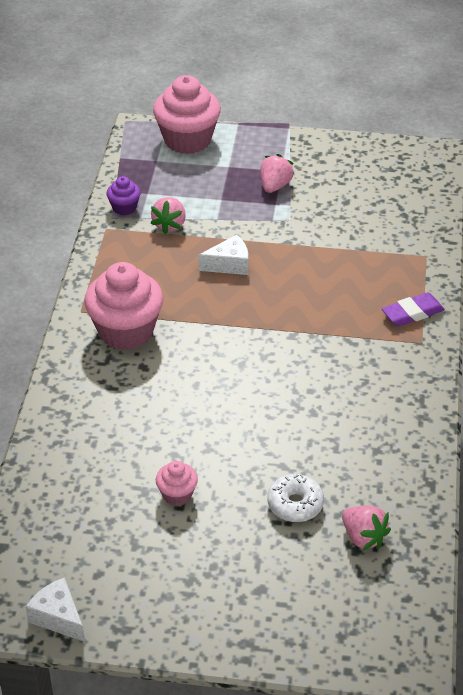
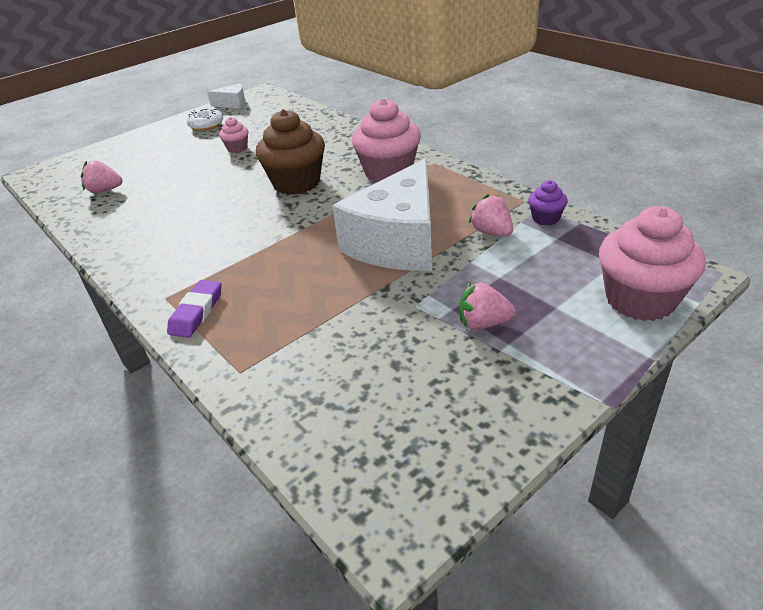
camera: 135 degrees right, 5 degrees down
white cheese [198,235,248,275] -> white cheese [332,159,432,271], size x2.33
pink strawberry [260,154,294,193] -> pink strawberry turned 120 degrees clockwise [459,282,516,330]
white donut [267,474,324,522] -> white donut moved to [187,108,223,131]
none -> brown cupcake [256,109,325,195]

